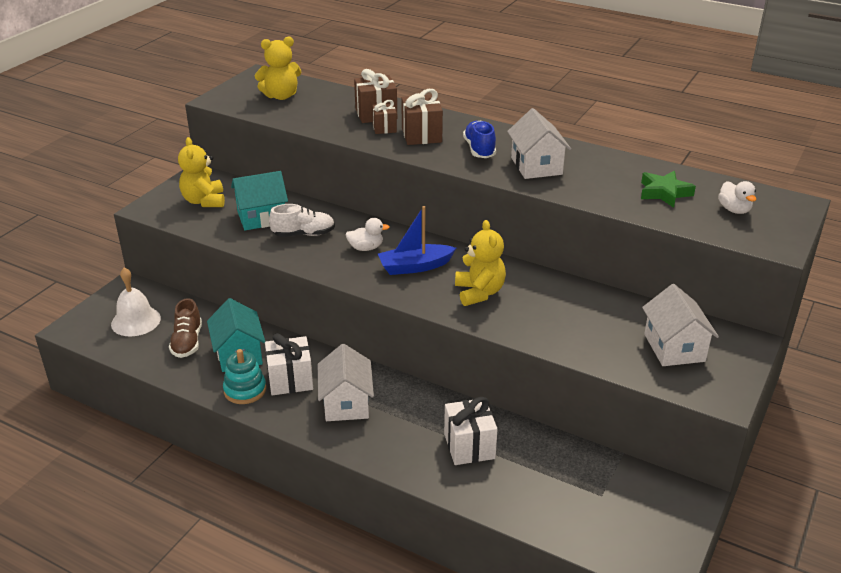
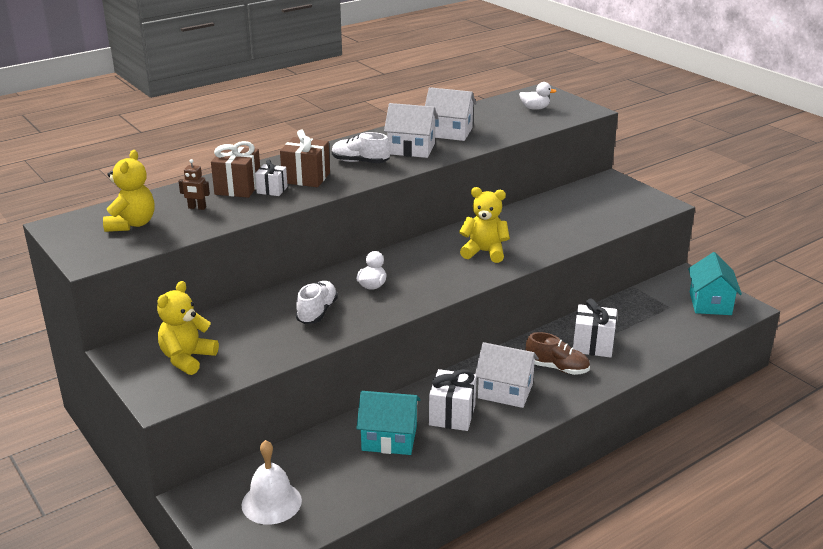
camera: 65 degrees left, 5 degrees down
brown shoe [169,298,202,358] -> brown shoe moved to [526,332,590,375]
yellow teddy bear [178,137,225,207] -> yellow teddy bear turned 105 degrees clockwise [157,281,219,375]
turquoise stacking toy [223,349,266,404] -> none
turquoise house [231,171,288,230] -> turquoise house moved to [688,252,742,315]
brown gift [372,100,397,134] -> white gift [255,160,288,196]
blue boat [378,206,456,275] -> none
blue shoe [463,121,496,158] -> white shoe [332,132,390,163]
green star [641,171,696,208] -> none
white house [642,284,719,366] -> white house moved to [425,87,477,141]
none -> brown robot [178,159,210,210]

